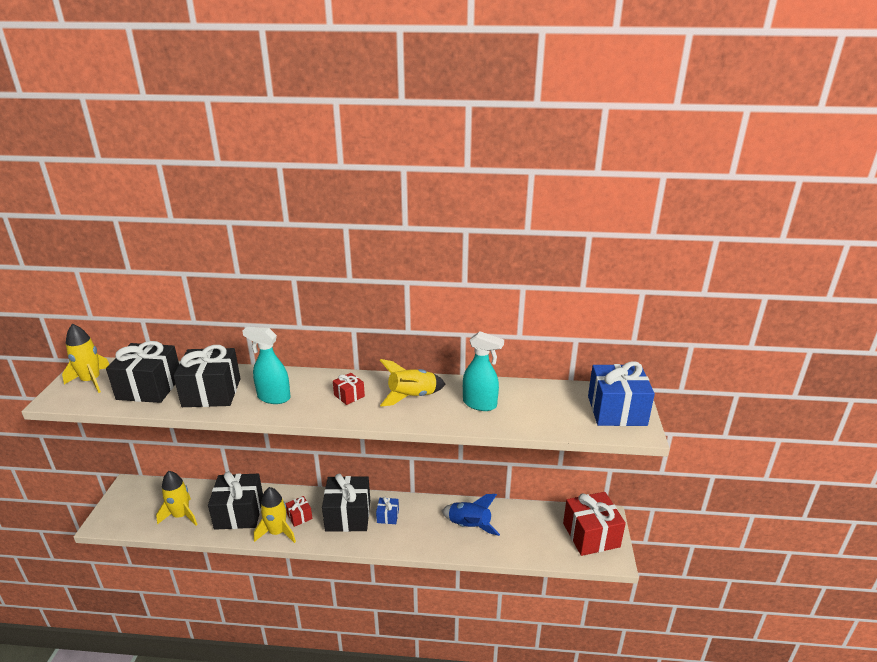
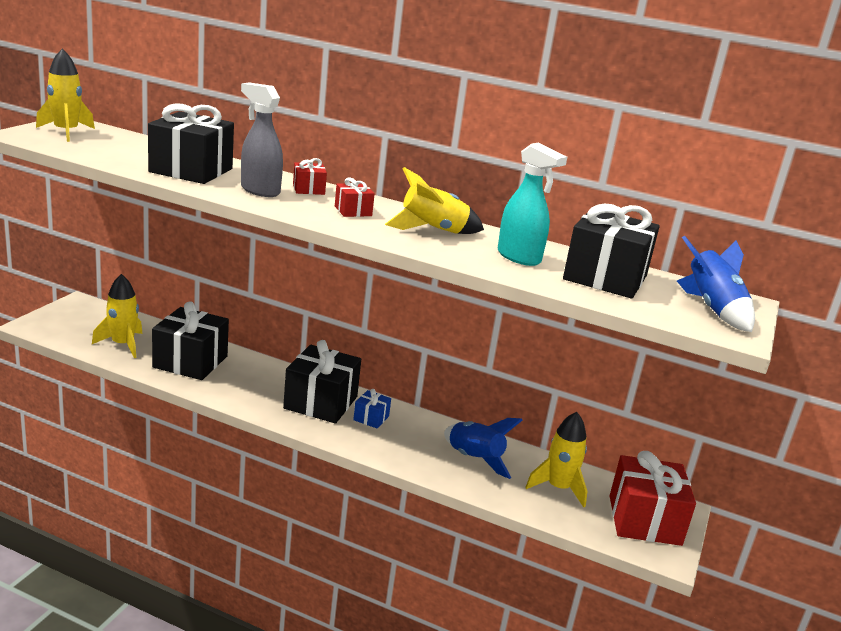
camera: 15 degrees right, 5 degrees down
black gift [106,341,179,403] -> black gift moved to [563,204,660,299]
turquoise spray bottle [242,327,291,404] -> grey spray bottle [241,83,283,197]
yellow rocket [254,487,296,543] -> yellow rocket moved to [525,412,587,507]
red gift [285,496,313,527] -> red gift moved to [293,158,327,195]
blue gift [588,361,655,426] -> blue rocket [677,235,755,332]

